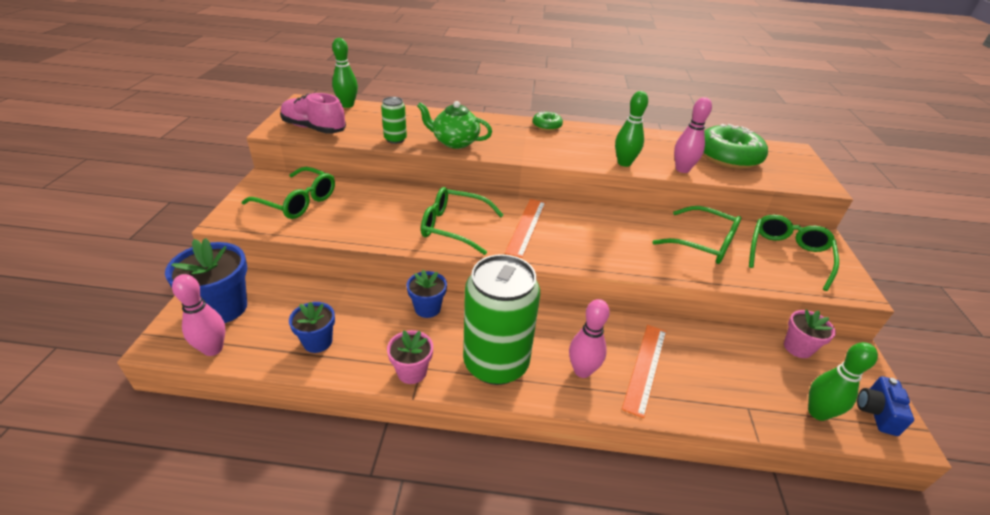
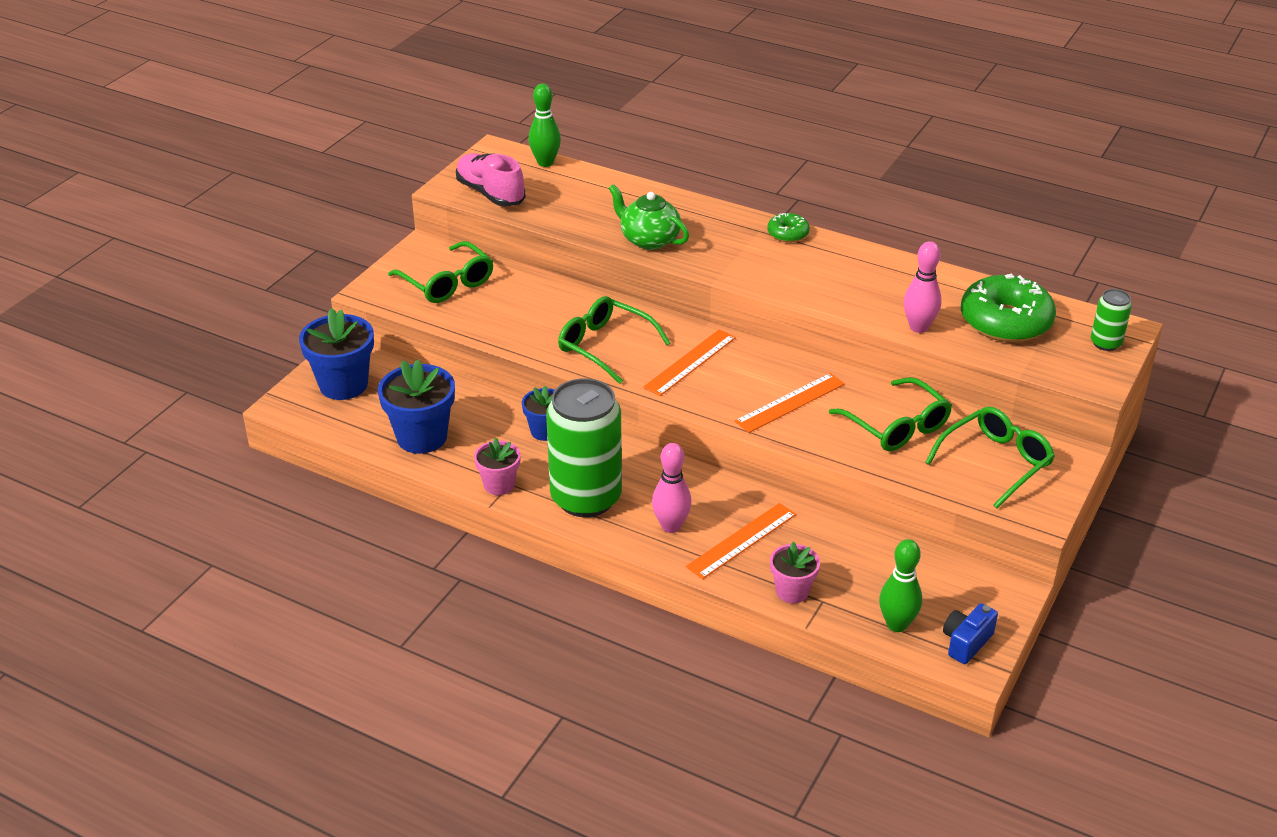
camera: 25 degrees right, 0 degrees up
pink bowling pin [172,274,225,356] -> none
blue flower pot [289,302,335,353] -> blue flower pot [378,360,455,454], size x1.69
green can [381,97,407,144] -> green can moved to [1091,289,1132,351]
green bowling pin [615,91,648,167] -> none
pink flower pot [784,309,836,358] -> pink flower pot moved to [770,542,820,603]
none -> orange ruler [735,373,845,433]

